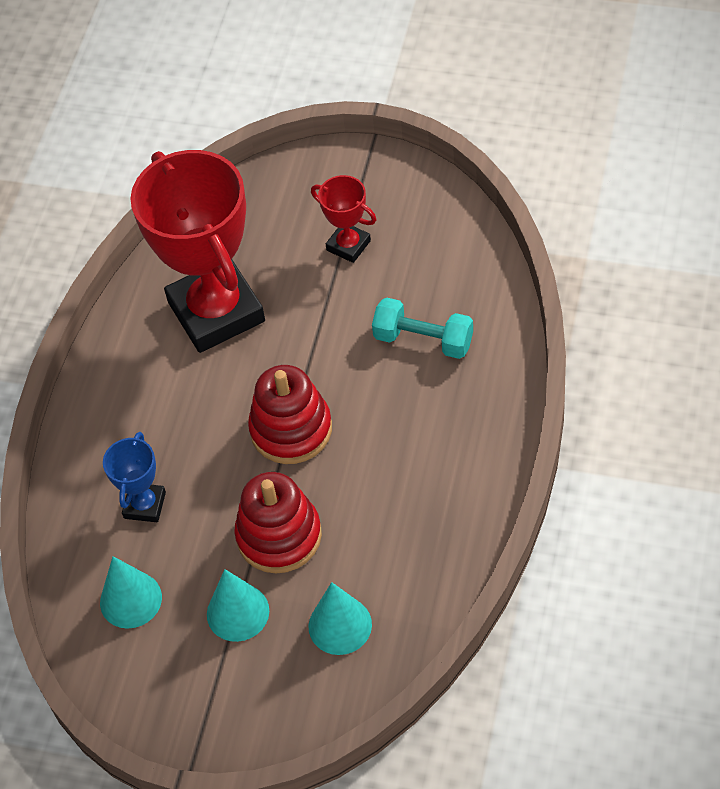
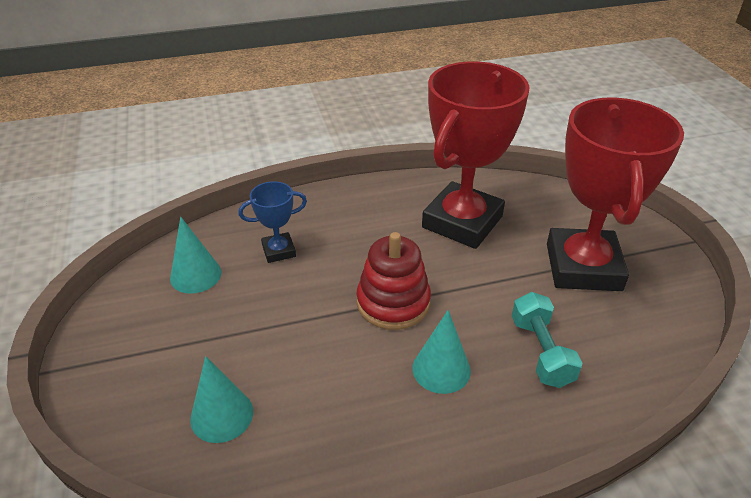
camera: 55 degrees right, 15 degrees down
turquoise cone [207,569,269,642] -> turquoise cone moved to [412,310,471,394]
red stacking toy [234,472,322,573] -> none
red trophy [311,175,376,263] -> red trophy [547,97,684,291], size x2.23

